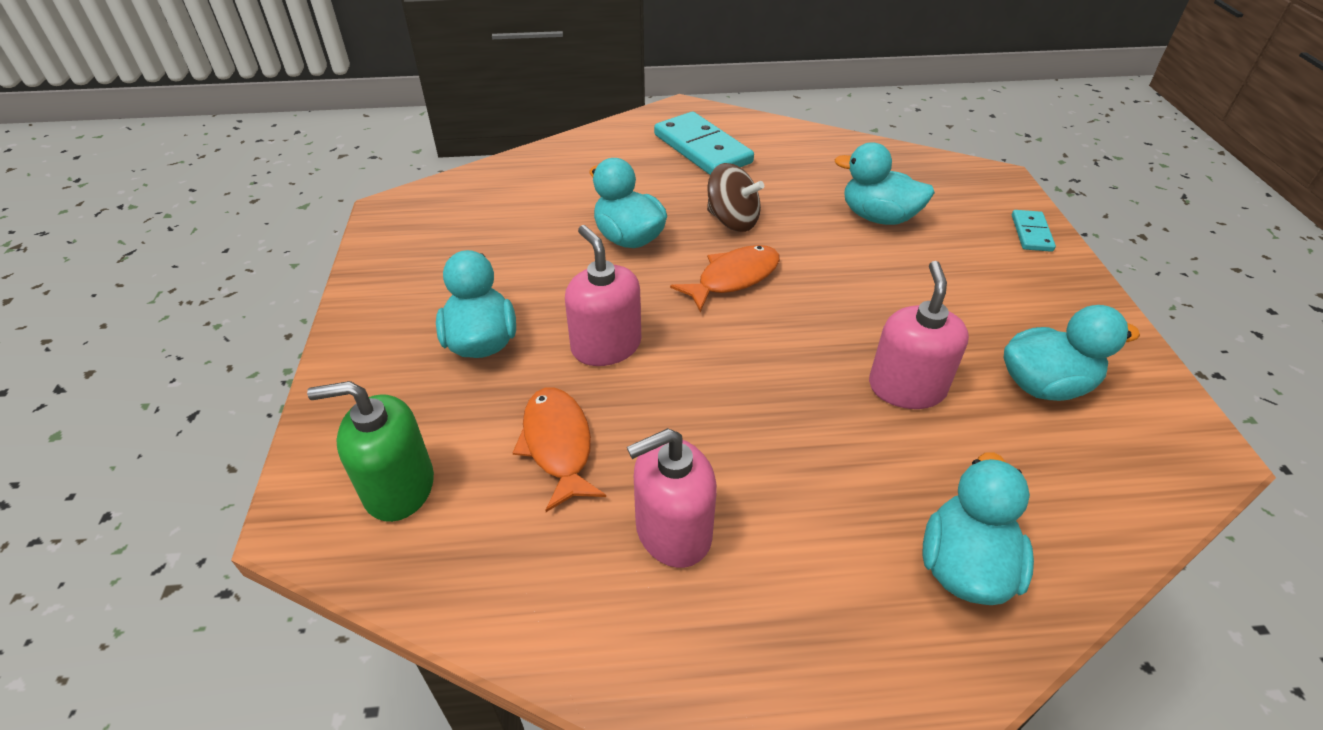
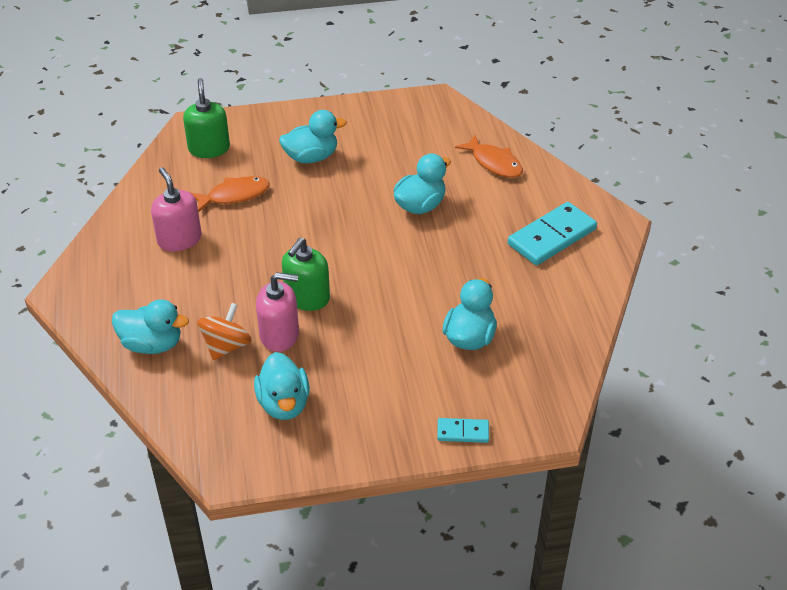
camera: 85 degrees right, 0 degrees up
pink soap dispenser [565,225,641,366] -> none
orange fish [670,245,780,312] -> orange fish moved to [455,135,523,178]
brown spinning top [707,163,764,232] -> none
none -> orange spinning top [197,303,252,360]
none -> green soap dispenser [282,237,330,311]

